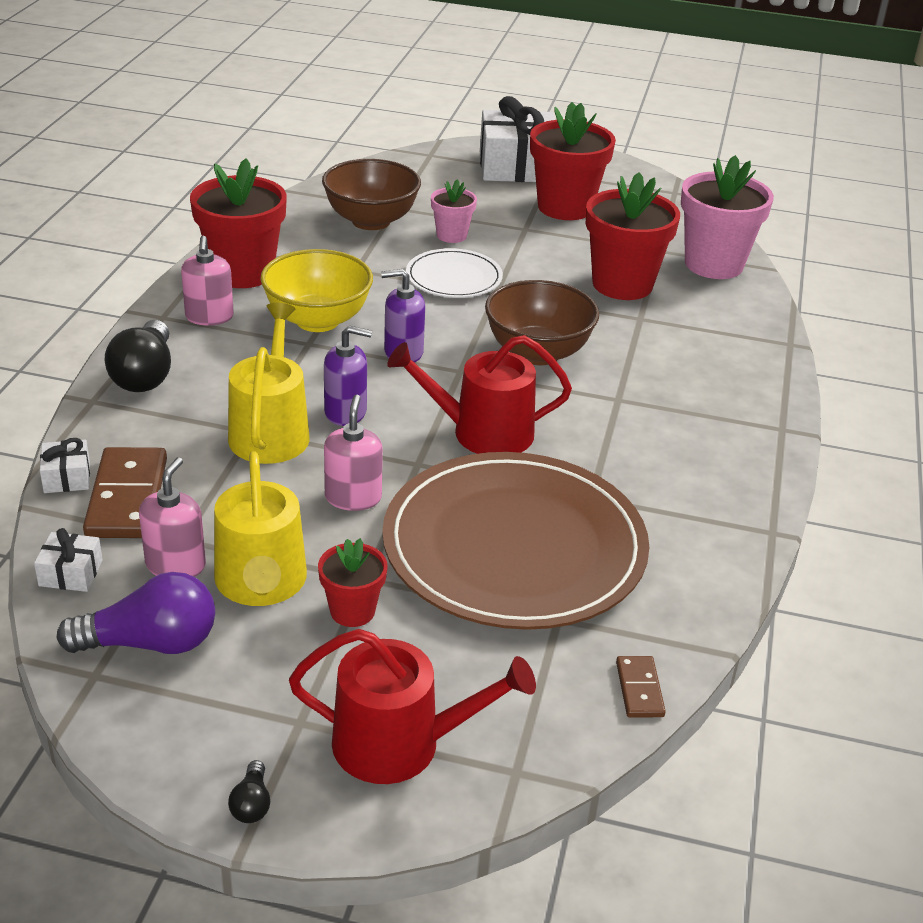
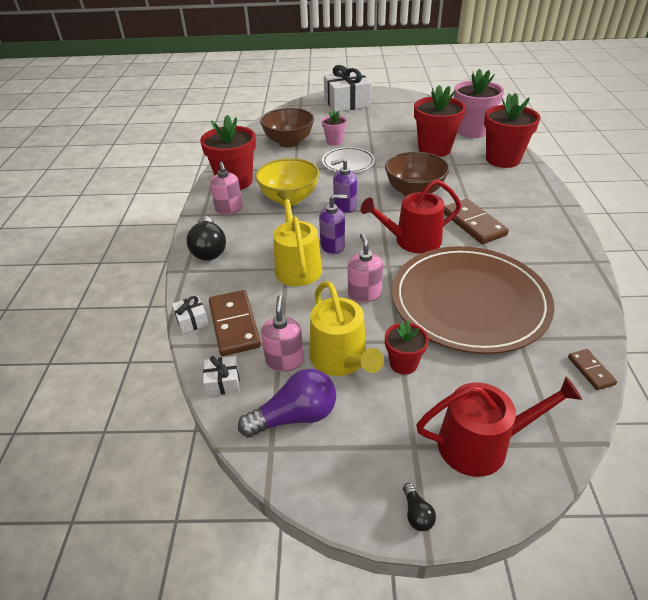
camera: 10 degrees left, 5 degrees up
red flower pot [530,102,616,220] -> red flower pot moved to [484,93,541,168]
none -> brown domino [444,199,509,244]

